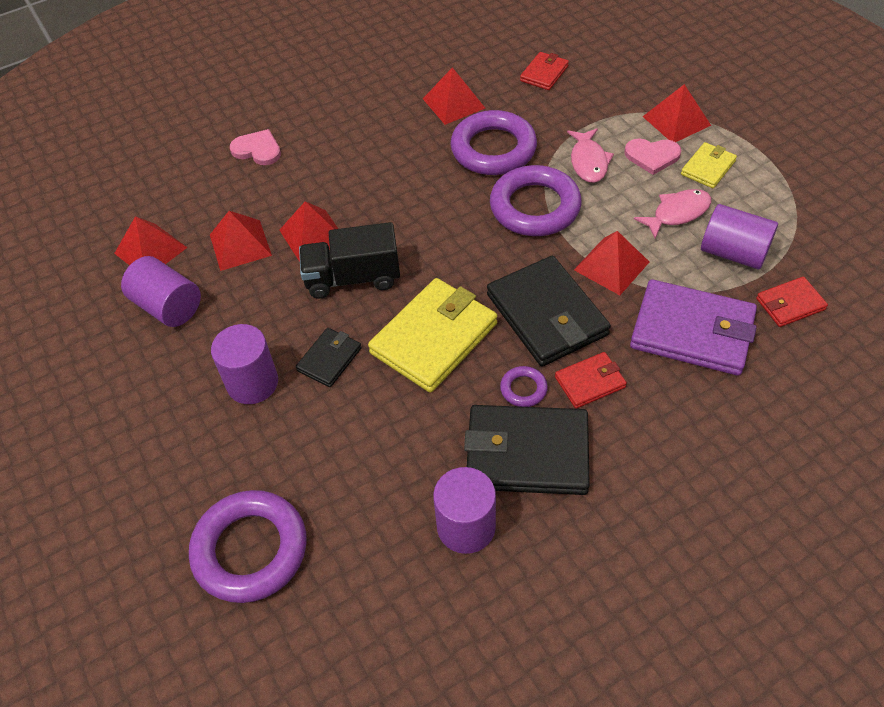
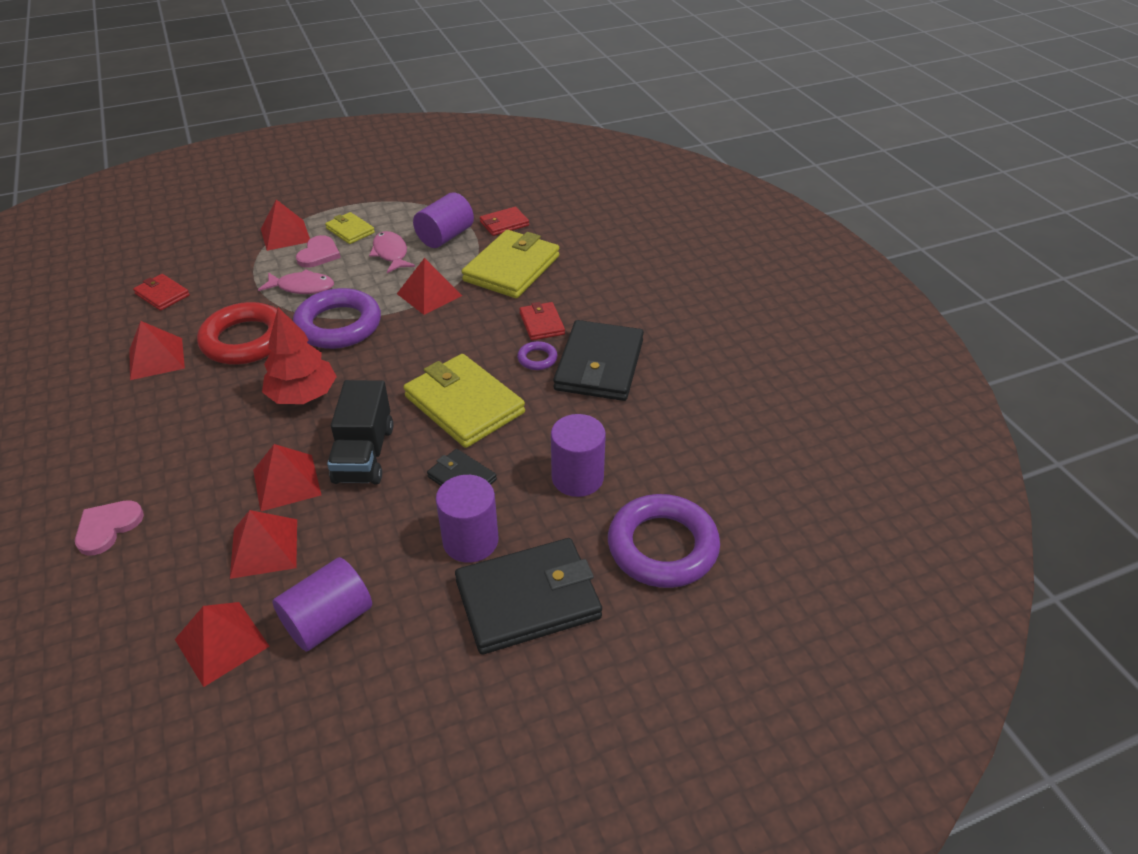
camera: 85 degrees left, 10 degrees down
purple cylinder [433,467,496,554] -> purple cylinder moved to [551,414,606,497]
purple ring [450,110,537,175] -> red ring [197,302,277,365]
black wallet [487,256,611,366] -> black wallet moved to [455,538,602,655]
purple wallet [630,279,757,376] -> yellow wallet [462,230,559,298]
red wallet [756,276,828,327] -> red wallet turned 75 degrees clockwise [480,207,529,236]
none -> red tree [262,307,337,404]

